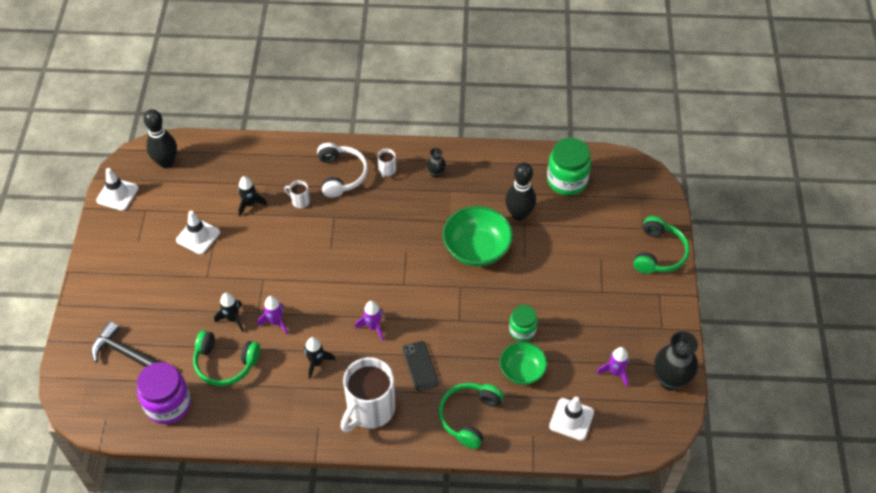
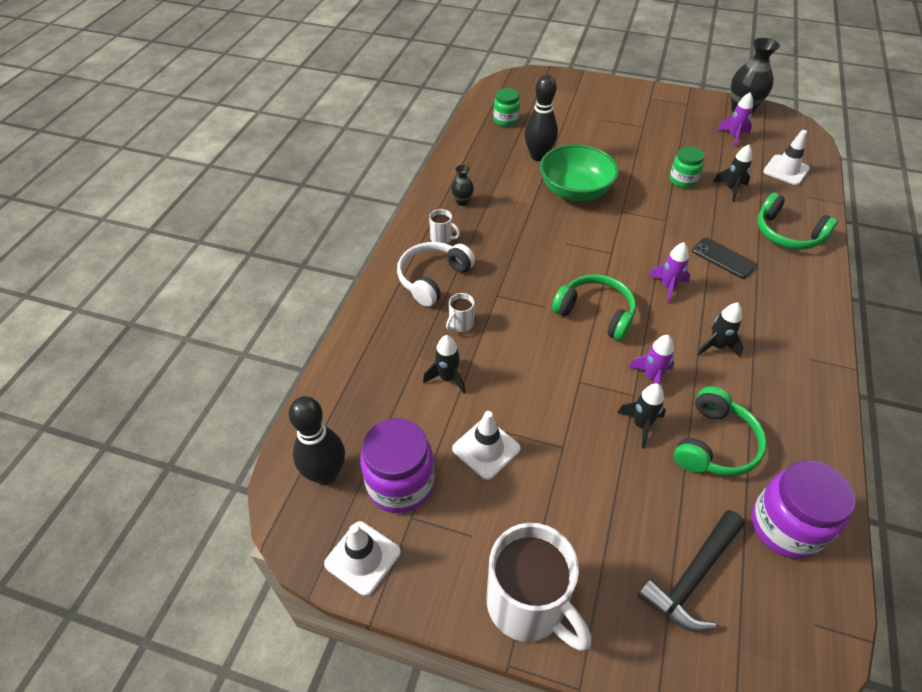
camera: 75 degrees left, 5 degrees down
white headphones [317,143,368,198] -> white headphones turned 60 degrees counterclockwise [397,242,475,307]
white mug [341,357,395,432] -> white mug moved to [486,523,591,651]
black phone [403,341,439,391] -> black phone turned 45 degrees clockwise [692,238,757,279]
green bowl [500,342,547,385] -> black rocket [713,145,752,202]
green jar [547,138,591,195] -> green jar [493,88,520,127], size x0.61
green headphones [633,216,689,274] -> green headphones moved to [552,274,636,341]
none -> purple jar [360,418,435,513]

